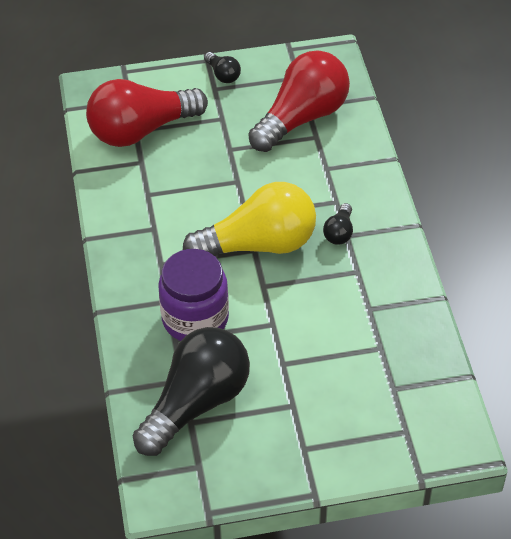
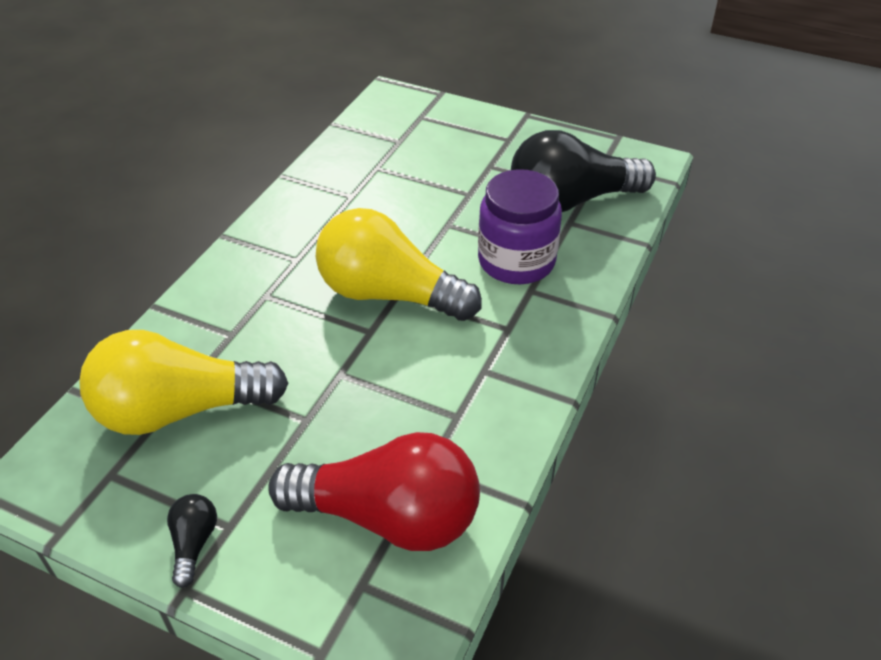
camera: 145 degrees left, 5 degrees down
red light bulb [248,50,350,152] -> yellow light bulb [79,330,288,435]
black light bulb [323,203,353,245] -> none

